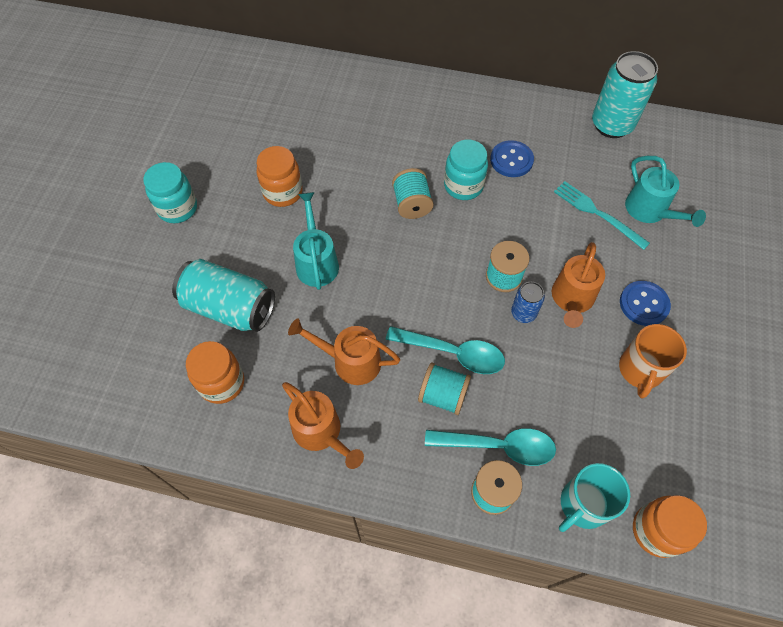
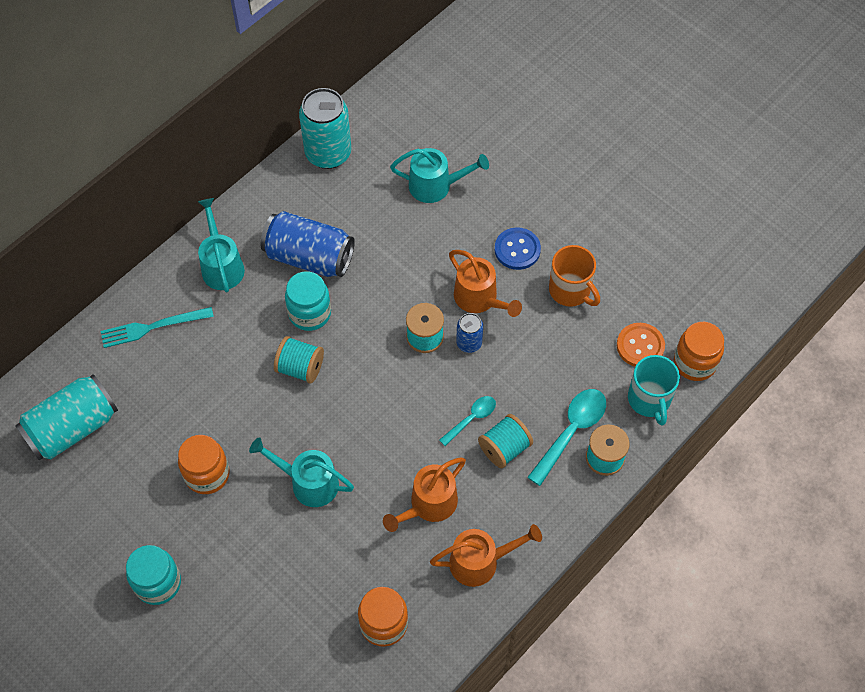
camera: 60 degrees left, 0 degrees up
turquoise can [172,259,275,332] -> turquoise can moved to [15,374,118,460]
turquoise spoon [386,326,505,374] -> turquoise spoon [439,396,496,446], size x0.60
blue button [490,140,534,177] -> blue can [261,211,355,277]
turquoise fork [554,181,650,250] -> turquoise fork moved to [101,307,214,348]
none -> turquoise watering can [198,198,245,292]
none -> orange button [617,323,665,367]

